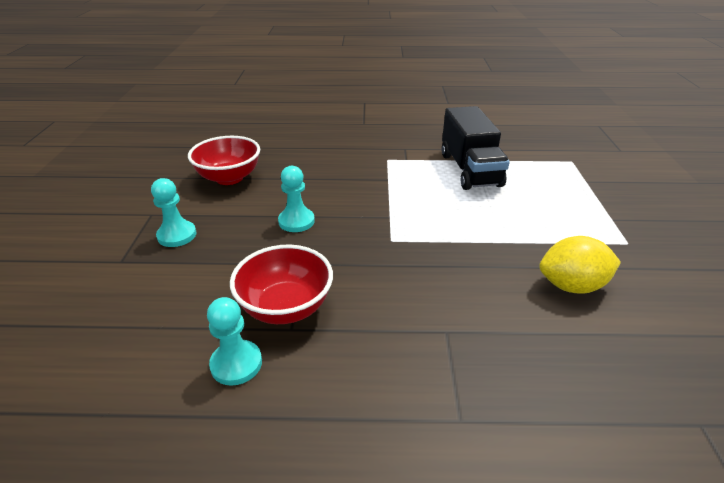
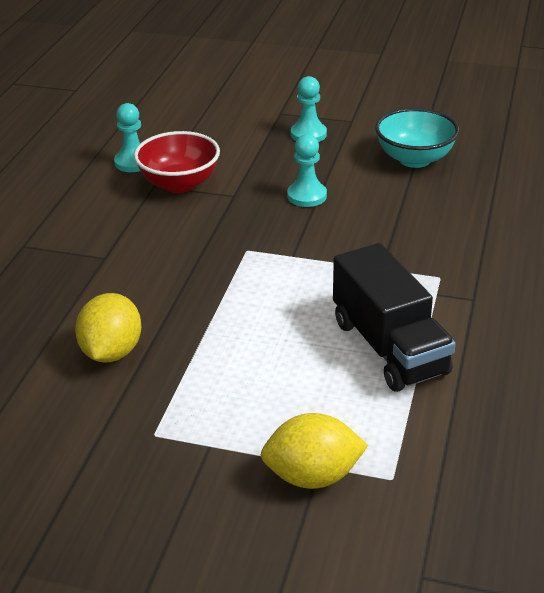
camera: 105 degrees right, 0 degrees up
red bowl [188,136,260,185] -> turquoise bowl [375,108,459,168]
black truck [442,106,510,190] -> black truck turned 120 degrees counterclockwise [333,243,456,392]
none -> yellow lemon [261,413,368,489]

